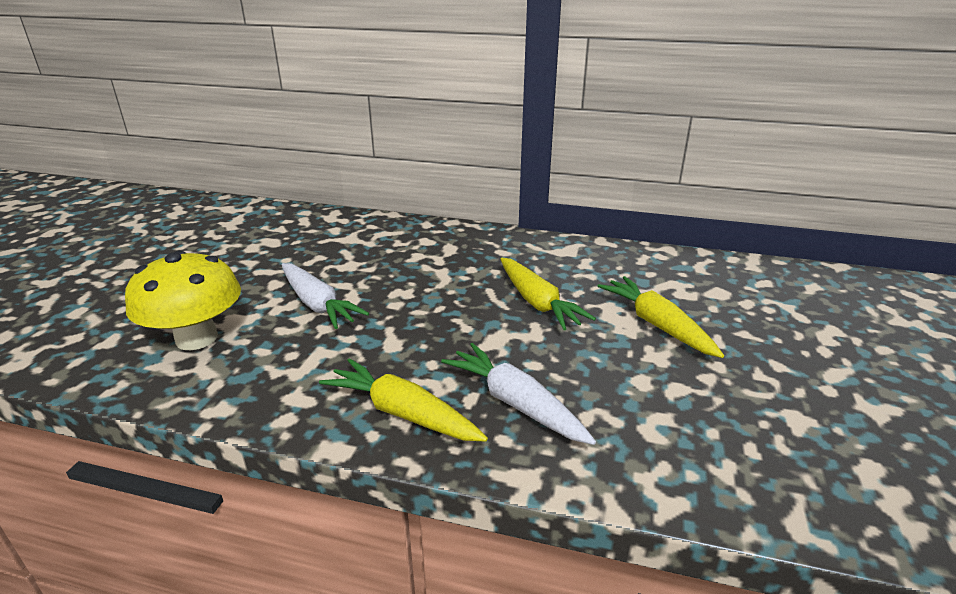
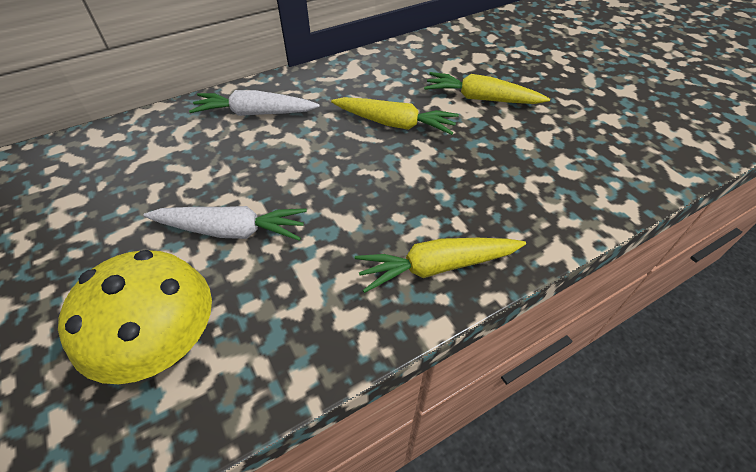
camera: 45 degrees left, 20 degrees up
white carrot [441,343,596,445] -> white carrot moved to [189,90,320,116]

